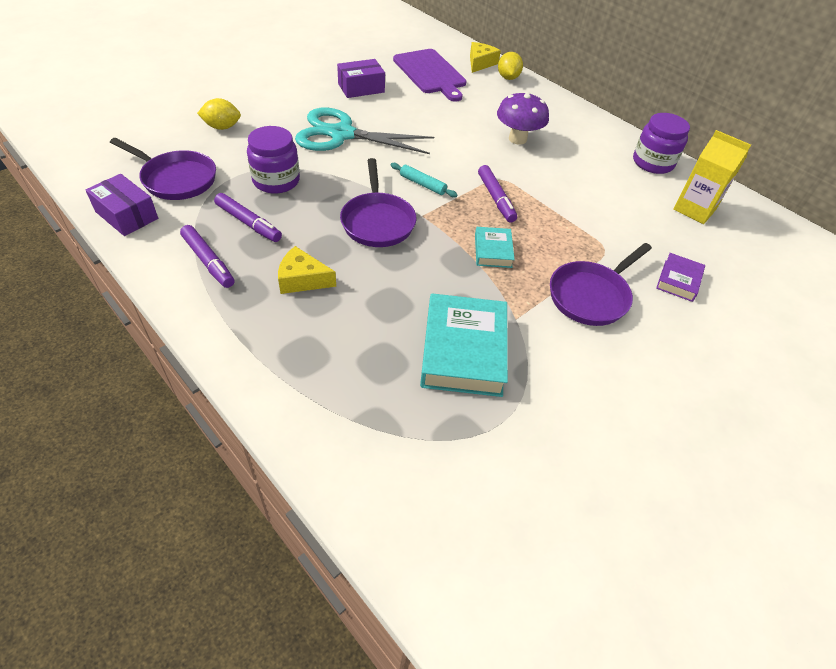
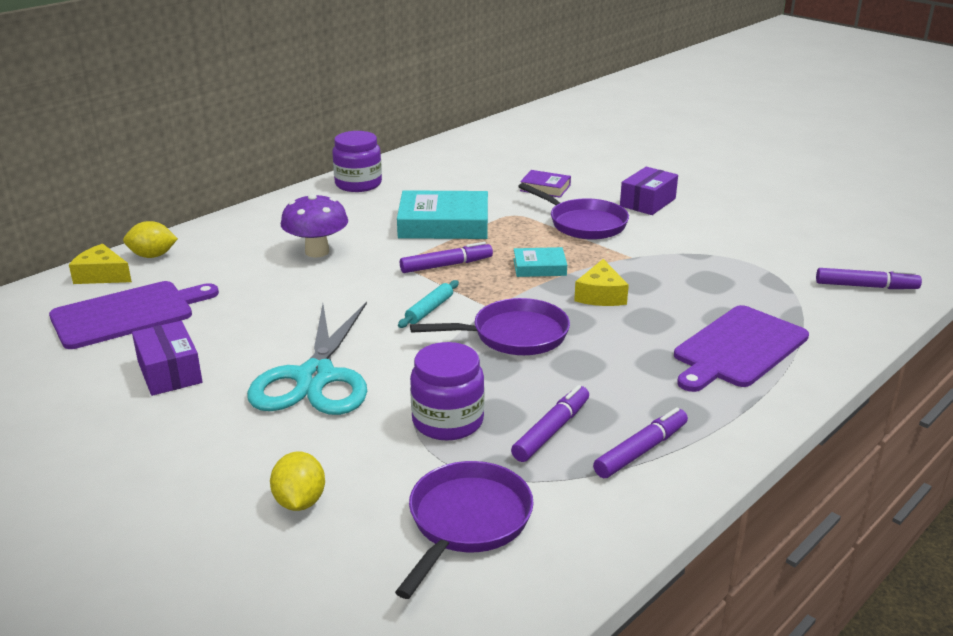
camera: 90 degrees left, 20 degrees down
purple box [85,174,158,236] -> purple box moved to [620,167,678,215]
yellow cheese [278,246,336,294] -> yellow cheese moved to [574,259,629,306]
turquoise book [420,293,508,397] -> turquoise book moved to [397,190,488,239]
yellow carton [673,130,751,224] -> none
none -> purple cutting board [674,305,809,392]
none -> purple marker [816,268,922,289]

